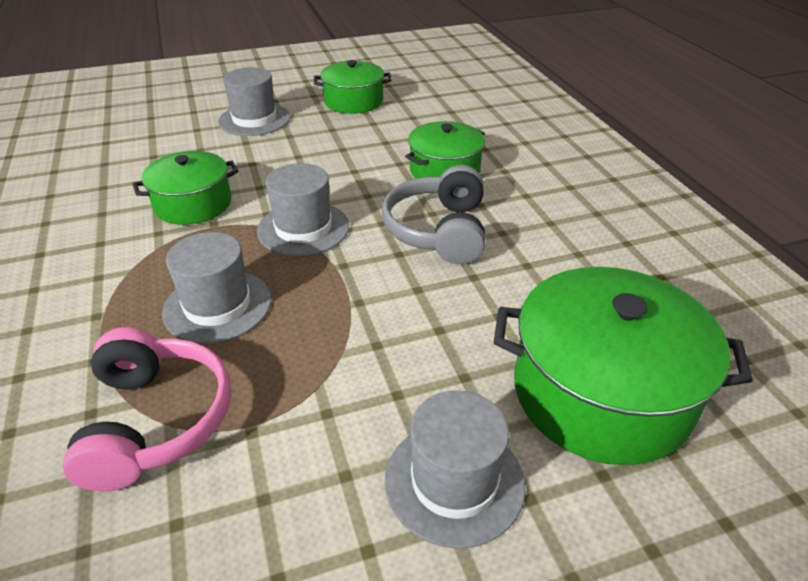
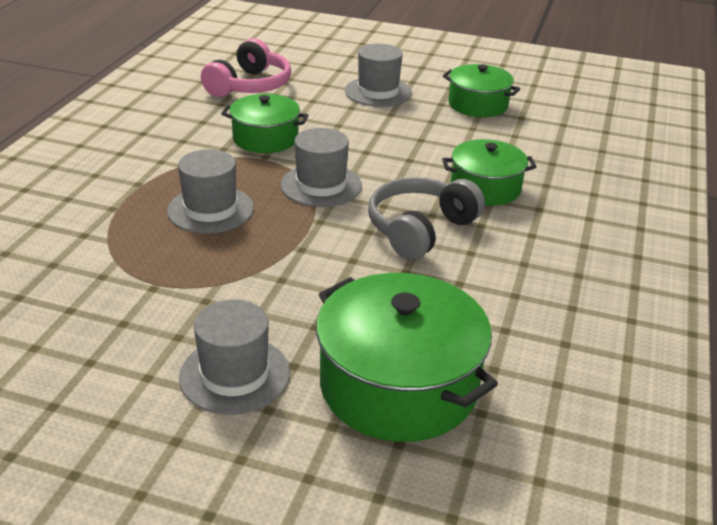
camera: 35 degrees right, 5 degrees down
pink headphones [62,327,232,492] -> pink headphones moved to [201,38,291,97]

